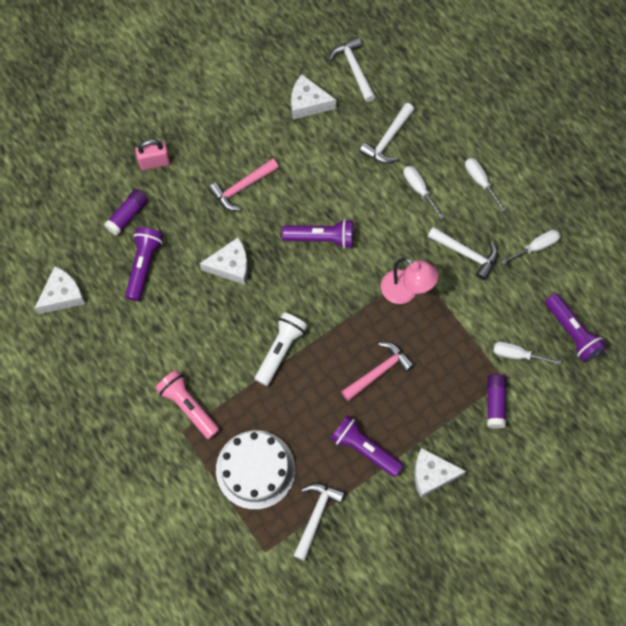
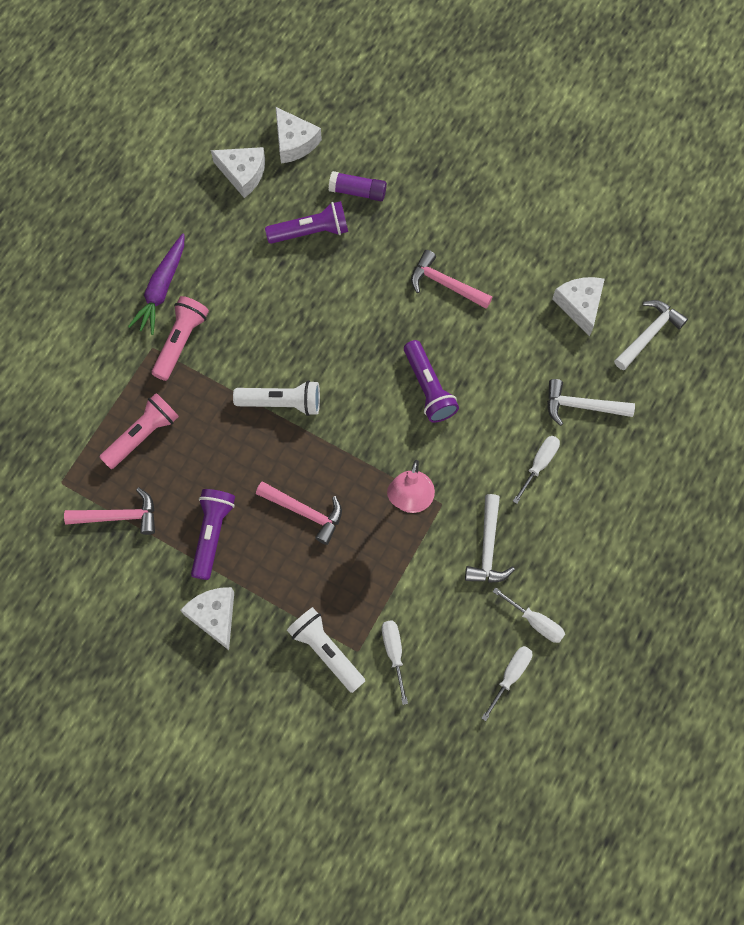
camera: 65 degrees right, 0 degrees up
pink padlock [135,139,170,170] -> none
white cheese [199,238,248,285] -> white cheese moved to [275,107,322,164]
white cake [216,431,295,510] -> pink flashlight [99,393,179,469]
white hammer [293,483,345,561] -> pink hammer [64,488,155,535]
white screwdriver [465,158,506,212] -> white screwdriver moved to [481,646,532,721]
purple glue stick [487,374,507,428] -> white flashlight [287,607,365,693]
purple flashlight [545,293,607,362] -> none
none -> purple carrot [128,234,184,335]

